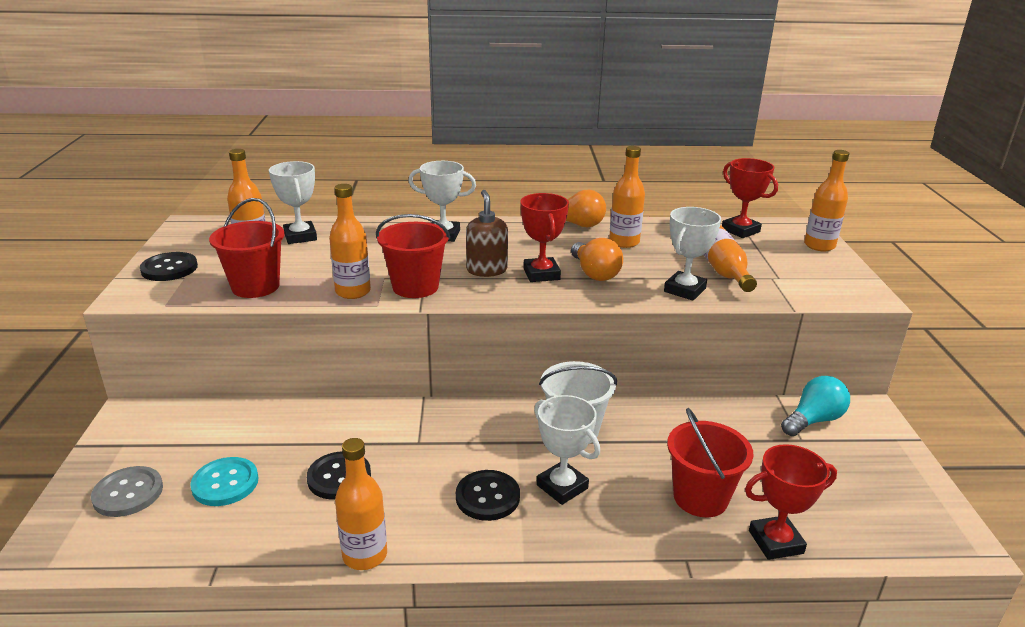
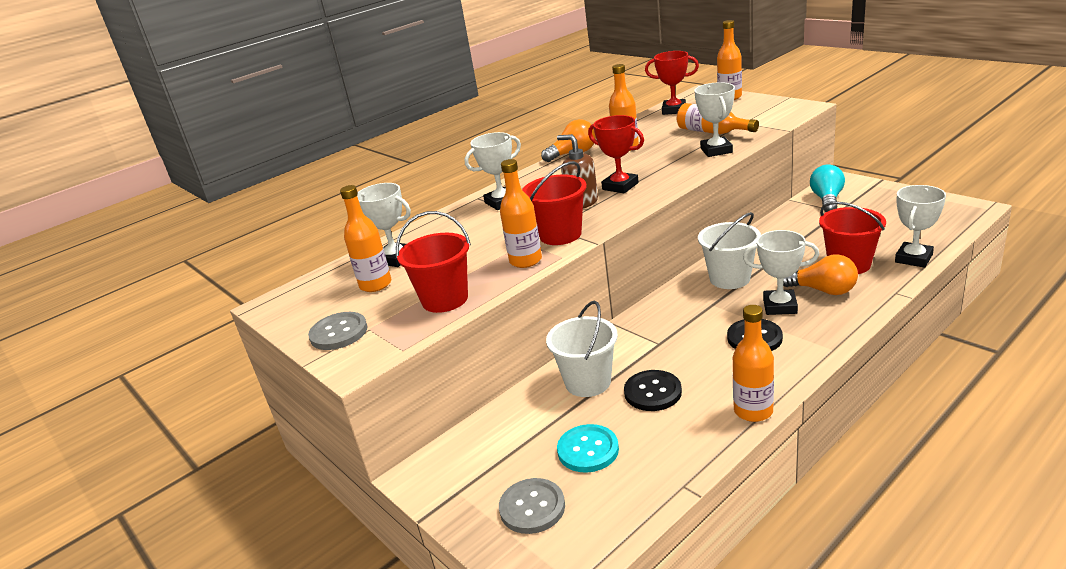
camera: 35 degrees left, 0 degrees up
black button [140,252,198,281] -> grey button [308,312,368,350]
orange light bulb [571,238,623,281] -> orange light bulb moved to [783,254,858,295]
red trophy [745,444,837,560] -> white trophy [895,185,946,268]
none -> white bucket [546,301,618,397]

